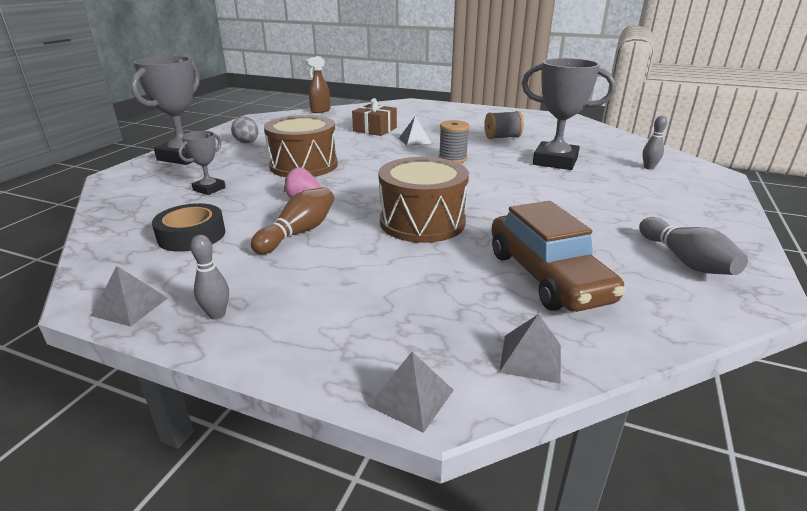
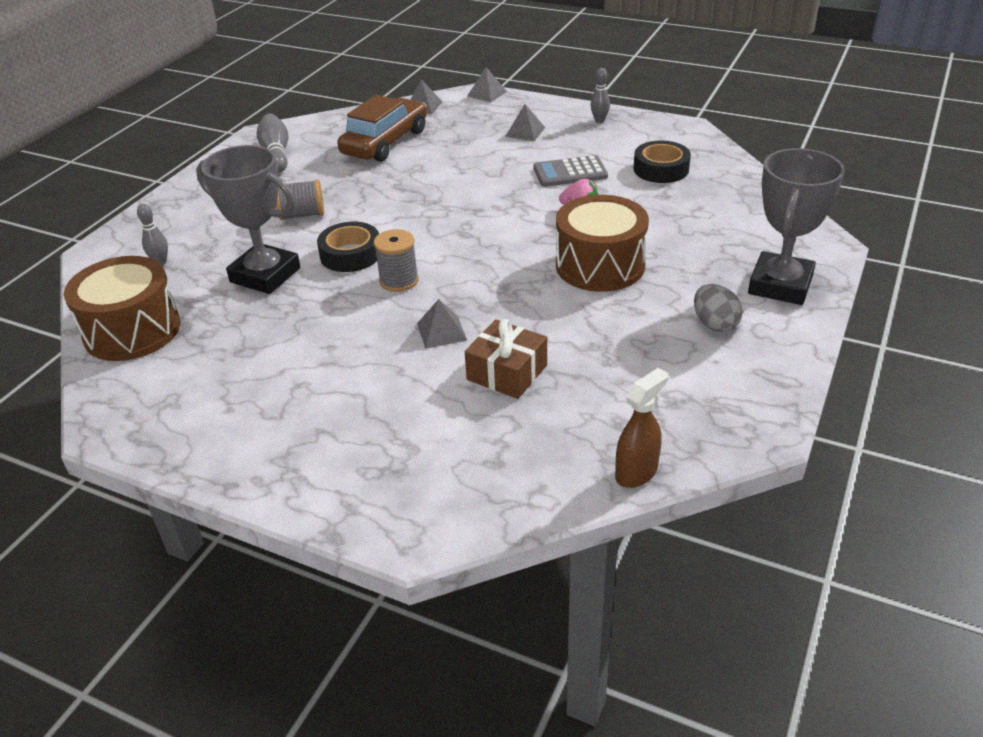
camera: 175 degrees left, 10 degrees up
grey pyramid [91,266,168,327] -> grey pyramid moved to [505,104,545,141]
grey trophy [178,131,226,195] -> none
brown bowling pin [251,187,334,254] -> grey calculator [534,155,608,187]
brown drum [378,157,469,243] -> brown drum moved to [64,256,181,361]
grey spool [484,111,524,139] -> grey spool moved to [276,179,324,220]
brown car [491,201,626,312] -> brown car turned 45 degrees clockwise [337,95,427,162]
none -> black tape [317,222,379,272]

